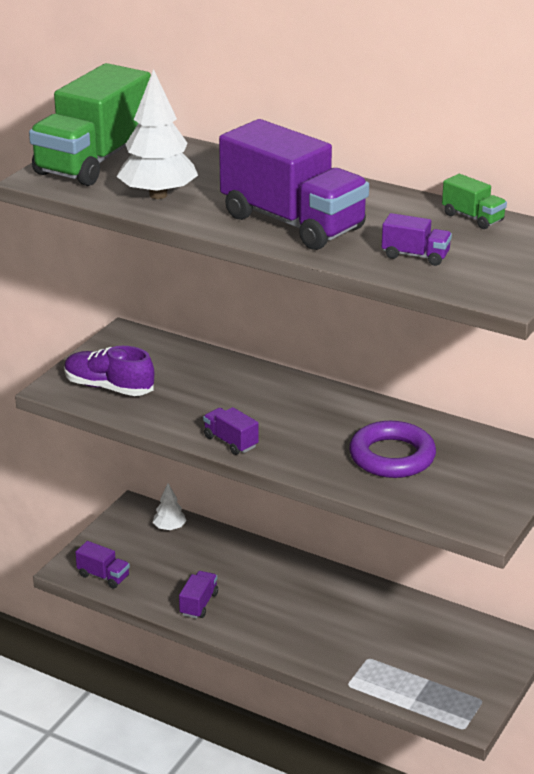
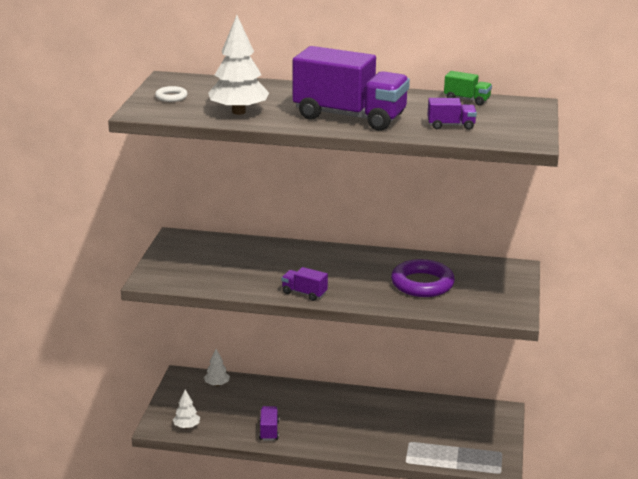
camera: 20 degrees left, 5 degrees down
green truck [29,63,151,186] -> white ring [155,86,187,102]
purple shoe [64,346,154,396] -> none
purple truck [75,541,130,589] -> white tree [173,390,200,429]

